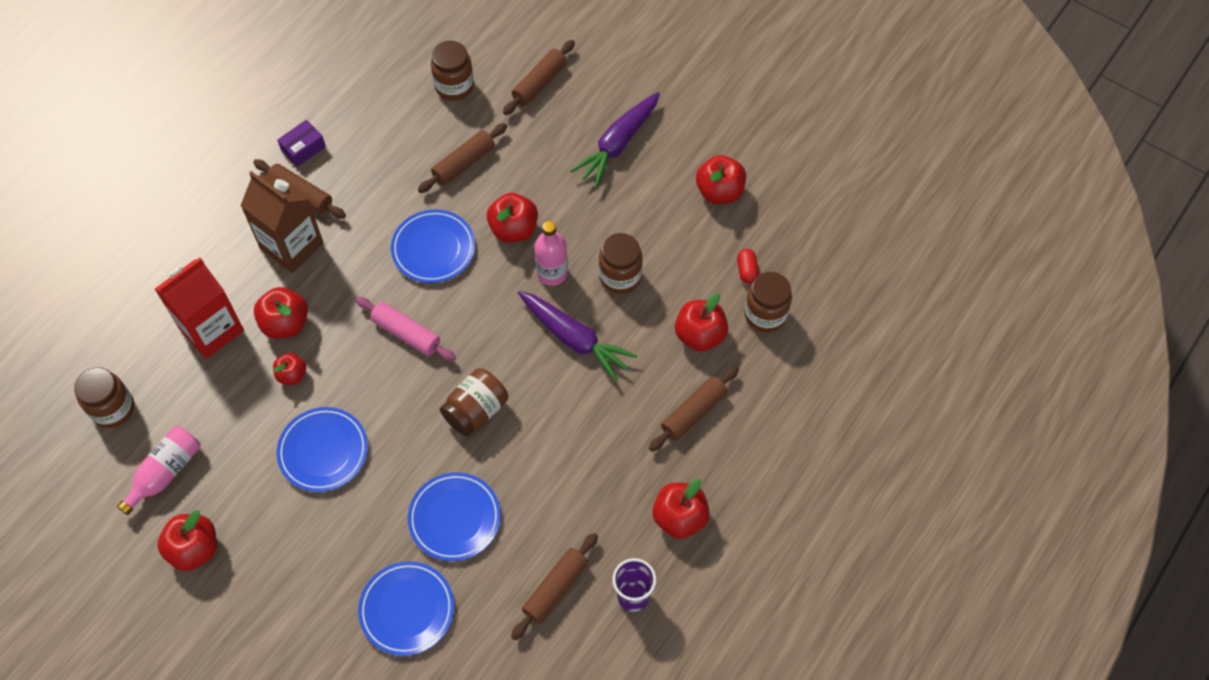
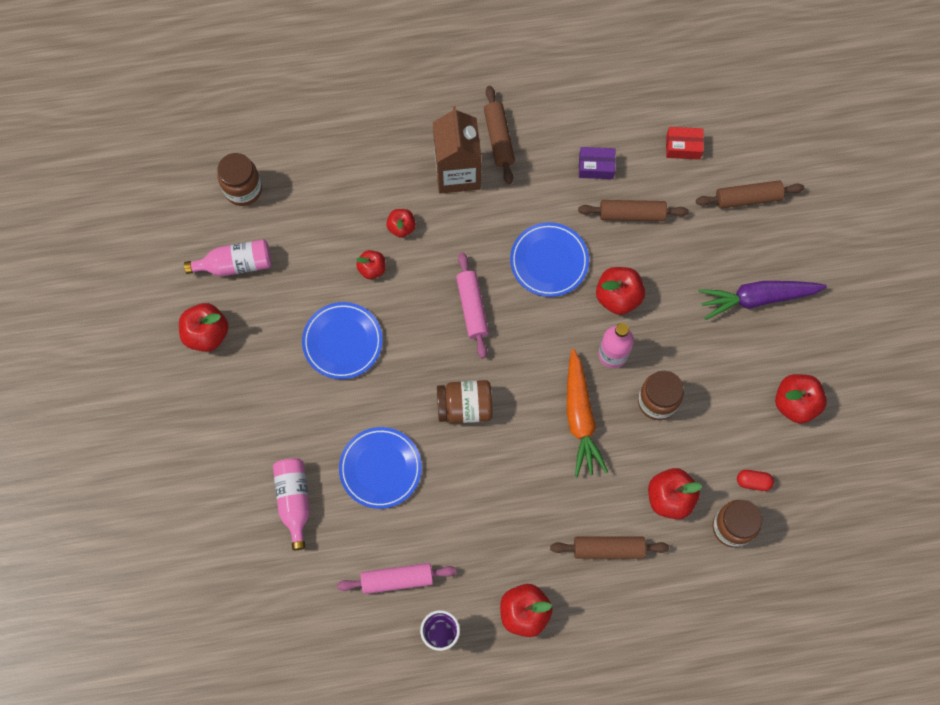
camera: 45 degrees right, 10 degrees up
red carton [155,258,244,359] -> none
red apple [254,287,308,339] -> red apple [386,209,416,238], size x0.61
purple box [277,120,326,167] -> purple box moved to [579,147,616,179]
blue plate [358,561,454,656] -> pink bottle [273,458,310,550]
brown jar [431,41,474,101] -> red box [666,127,704,160]
brown rolling pin [511,533,598,640] -> pink rolling pin [337,563,457,594]
purple carrot [518,291,637,381] -> orange carrot [567,349,608,477]
red capsule [737,249,759,284] -> red capsule turned 60 degrees clockwise [737,470,774,491]

